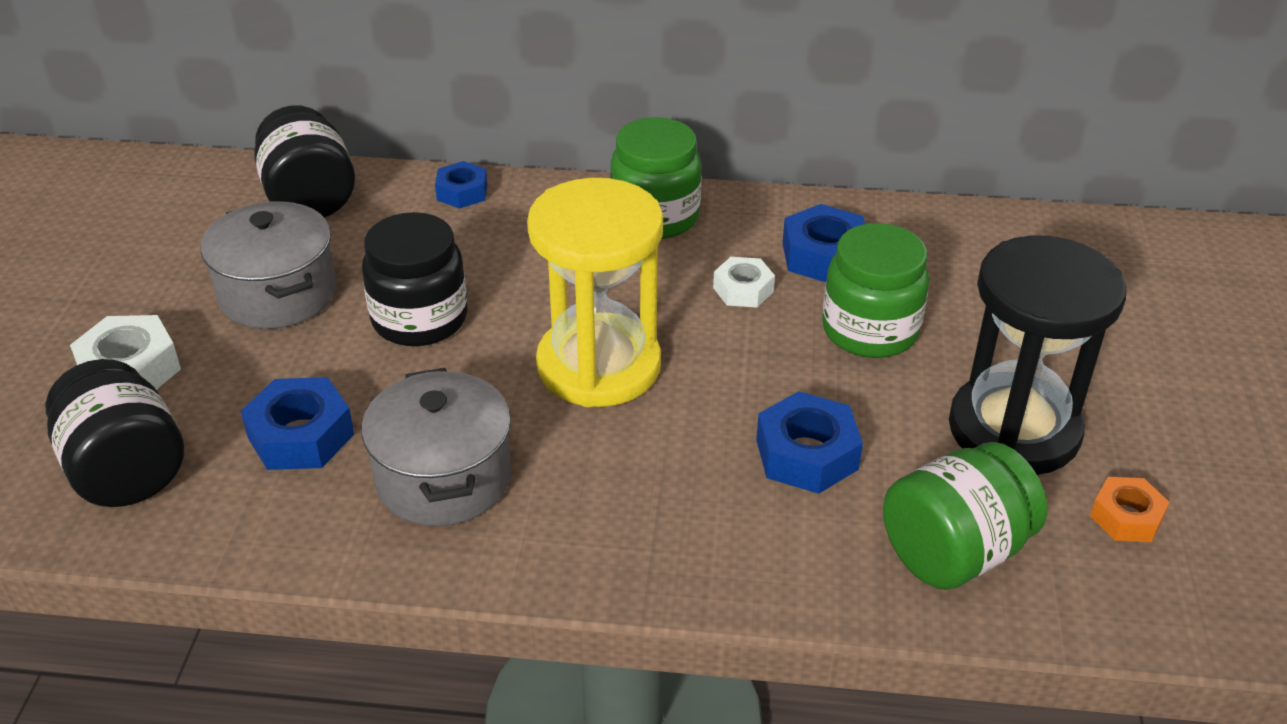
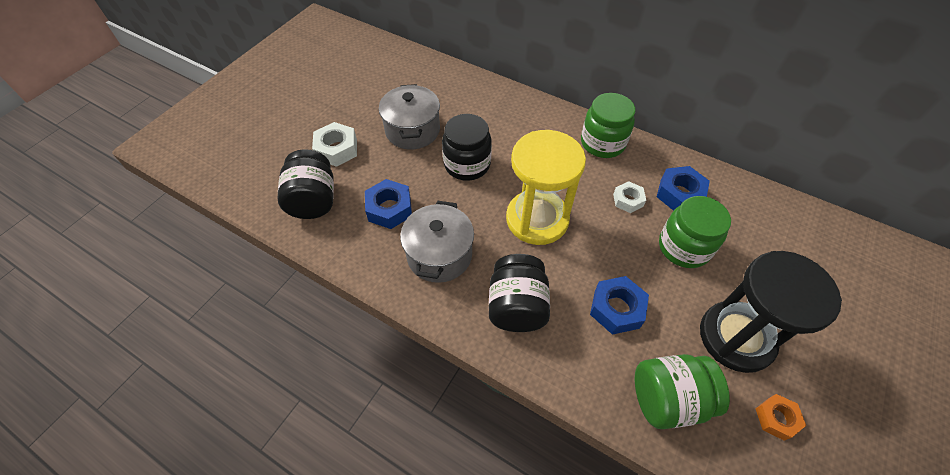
camera: 25 degrees right, 15 degrees up
black jar [254,105,355,218] -> black jar moved to [489,254,550,332]
blue nut [435,161,487,209] -> none

